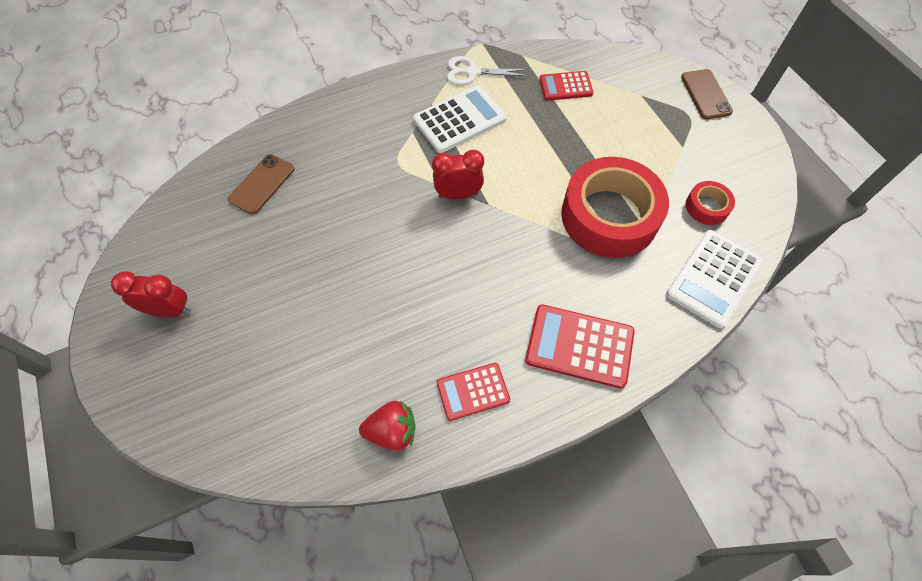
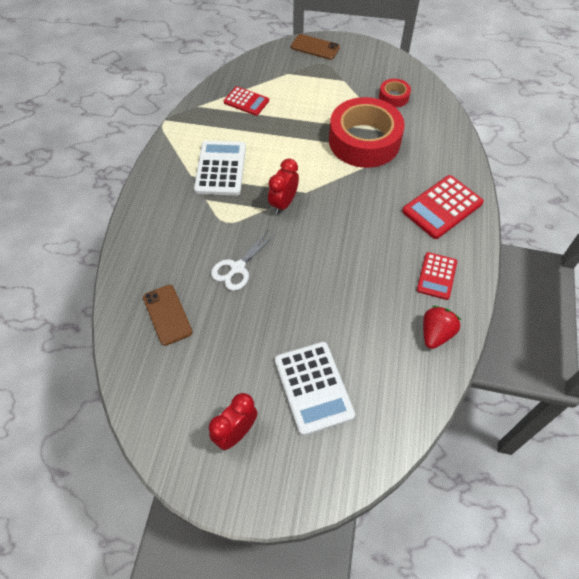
camera: 55 degrees left, 5 degrees down
white scissors [447,56,529,85] -> white scissors moved to [211,229,276,291]
red calculator [539,71,594,101] -> red calculator turned 90 degrees counterclockwise [224,86,269,116]
white calculator [666,230,763,328] -> white calculator moved to [275,342,355,436]

